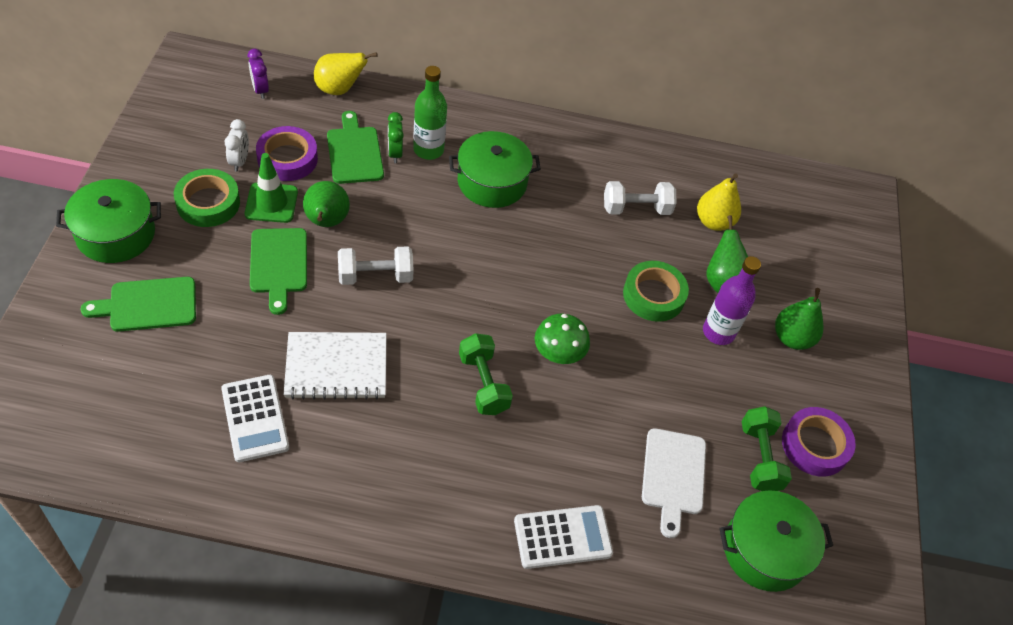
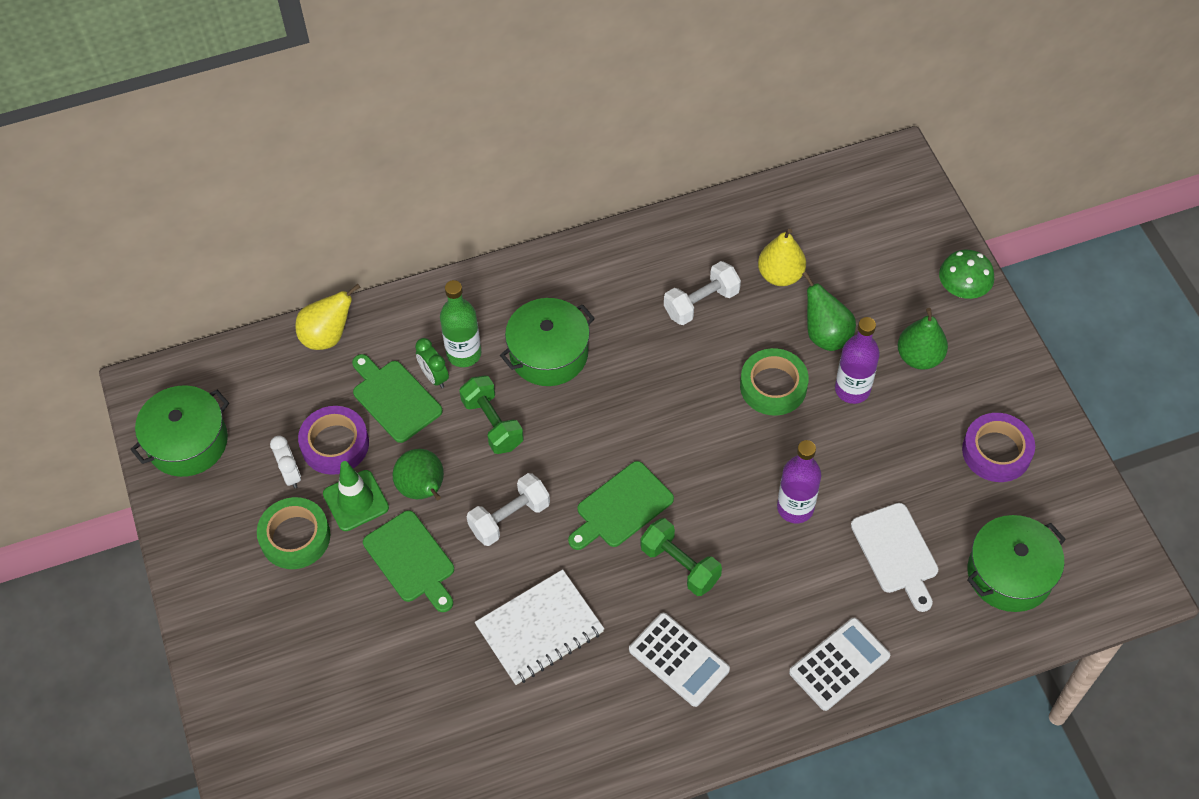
camera: 20 degrees left, 5 degrees up
green pot [56,179,161,263] -> green pot moved to [130,385,229,477]
green cutting board [81,277,196,332] -> green cutting board moved to [568,461,674,550]
white calculator [221,375,289,462] -> white calculator moved to [629,613,730,707]
purple clock [248,49,269,99] -> none
green mushroom [535,314,590,364] -> green mushroom moved to [939,250,994,299]
green dumbbell [741,406,792,491] -> green dumbbell moved to [459,376,524,454]
none -> purple bottle [777,440,821,523]

